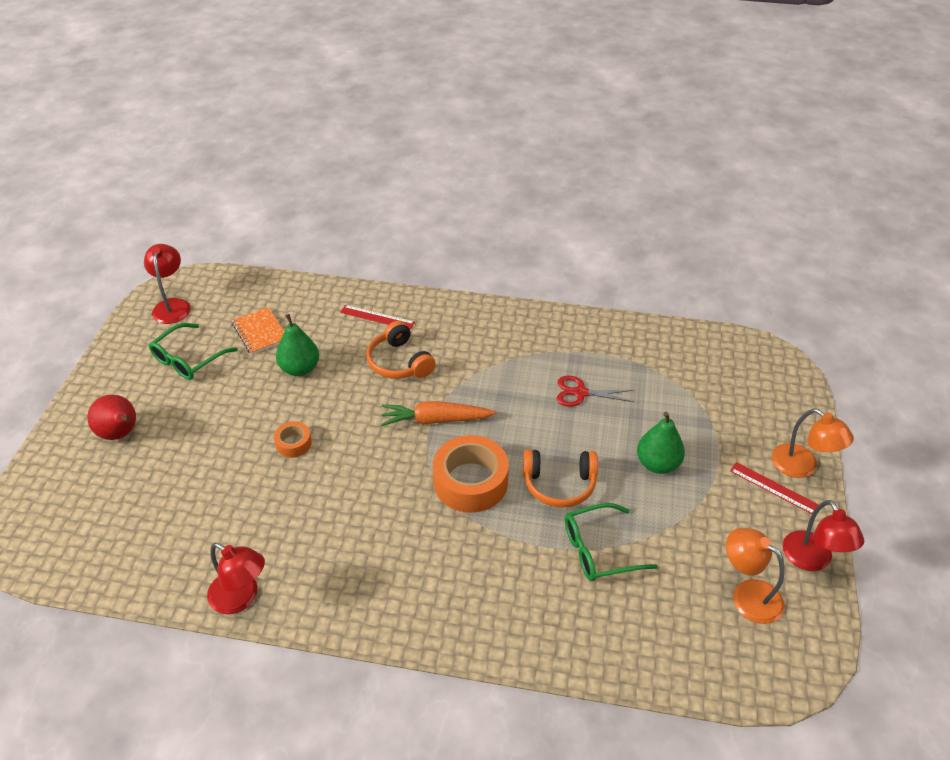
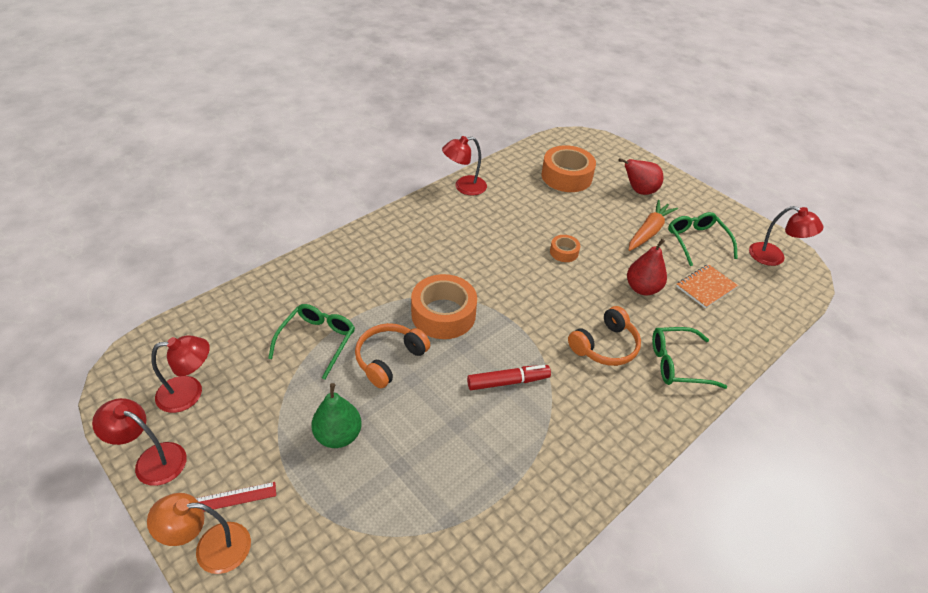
camera: 125 degrees right, 0 degrees up
orange notebook [232,307,284,355] -> orange notebook turned 45 degrees counterclockwise [676,264,738,309]
green pear [276,314,319,376] -> red pear [627,239,667,296]
red ruler [340,305,415,330] -> green glasses [652,327,727,389]
orange headphones [366,321,436,379] -> orange headphones turned 135 degrees clockwise [568,306,641,366]
orange carrot [381,401,496,426] -> orange carrot moved to [629,200,678,251]
red scissors [557,375,634,407] -> none
orange lamp [726,528,785,624] -> red lamp [151,335,210,413]
none -> red marker [467,365,551,390]
none -> orange tape [541,145,596,192]

